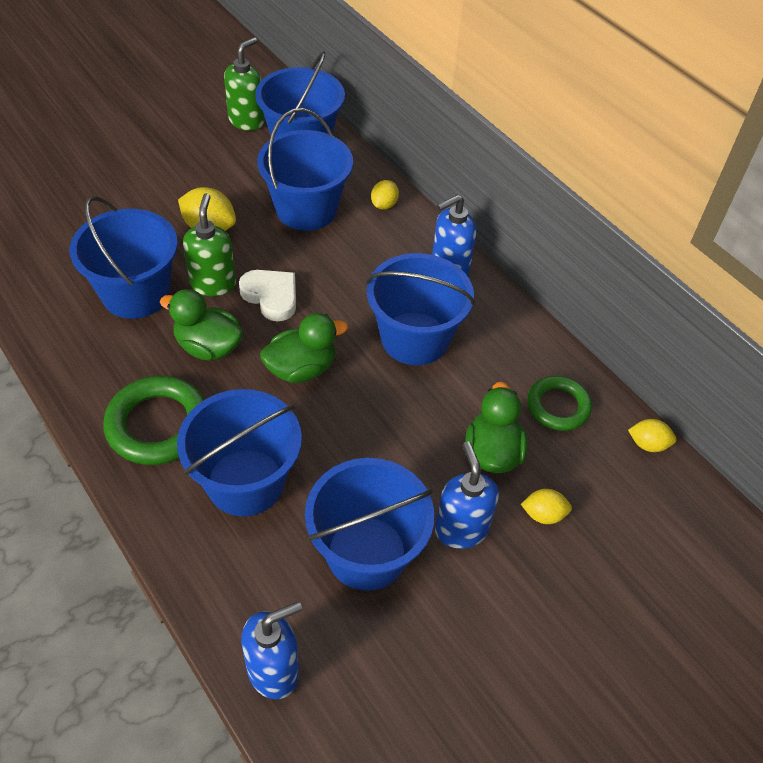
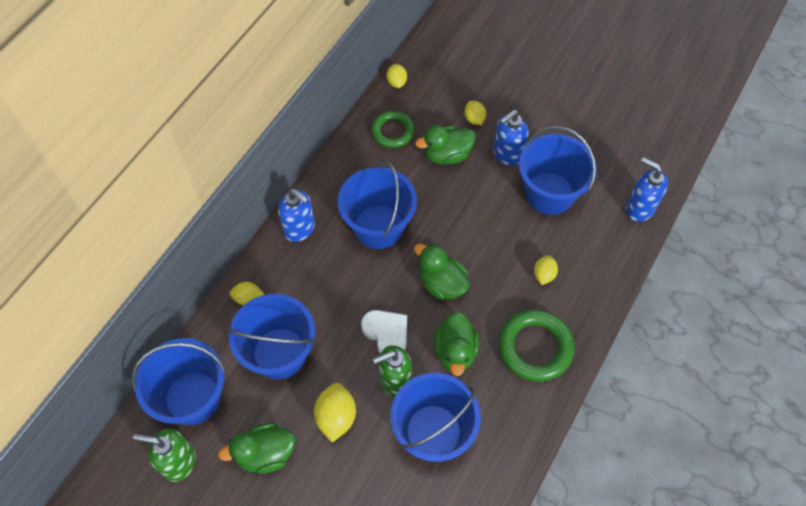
camera: 110 degrees left, 10 degrees up
blue bucket [177,389,302,516] -> yellow lemon [534,255,558,285]
white heart [239,270,296,321] -> white heart turned 120 degrees clockwise [361,310,407,353]
none -> green duck [218,423,295,474]

